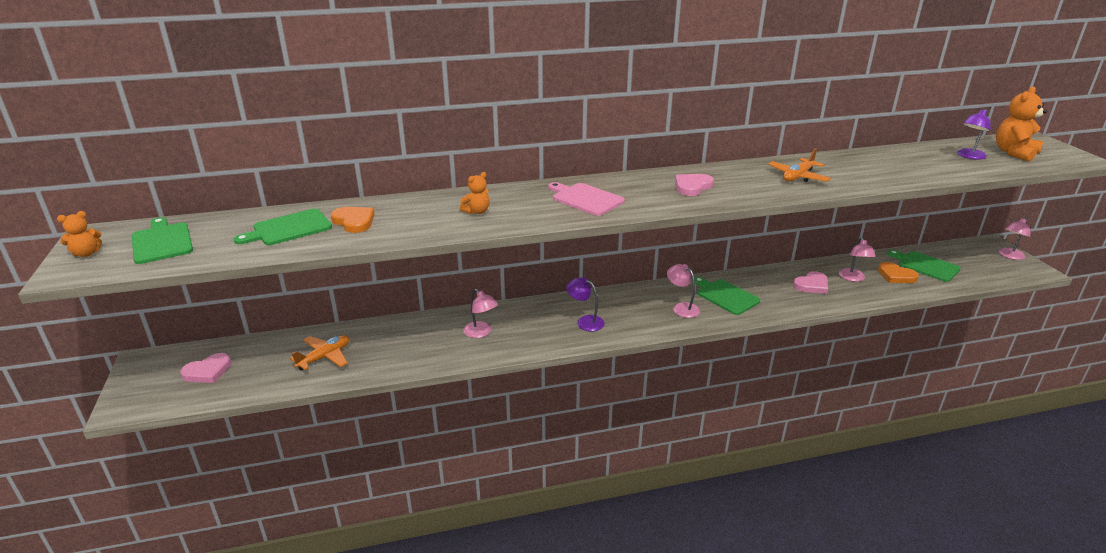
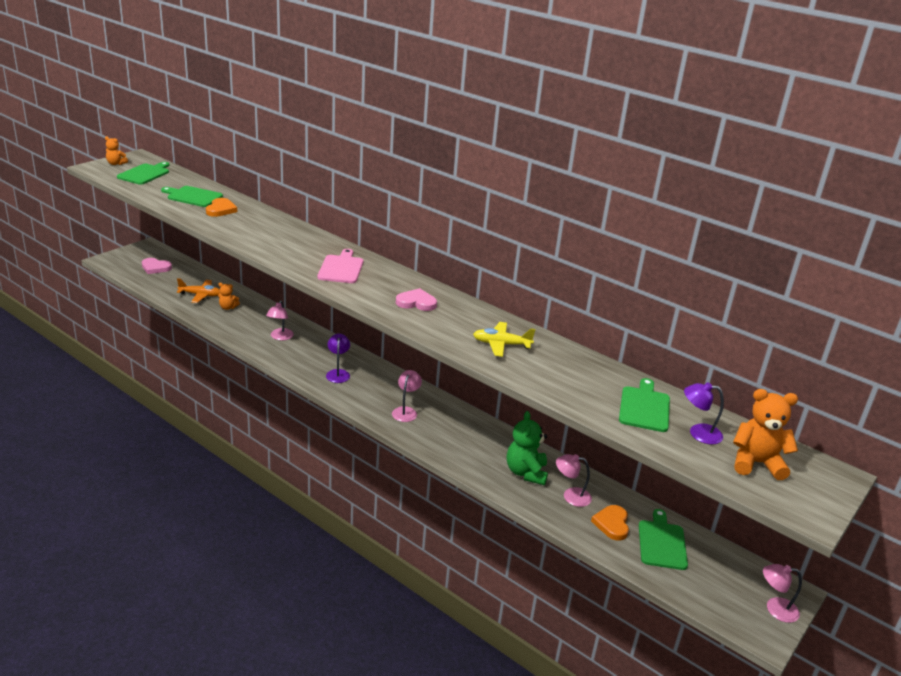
camera: 50 degrees right, 0 degrees up
orange teddy bear [460,172,490,214] -> orange teddy bear moved to [218,283,240,310]
green cutting board [694,277,760,315] -> green cutting board moved to [619,378,670,432]
orange plane [768,148,831,182] -> yellow plane [473,322,535,357]
pink heart [793,271,828,294] -> green teddy bear [507,411,548,485]
pink lamp [839,237,876,282] -> pink lamp turned 45 degrees clockwise [556,454,592,507]

